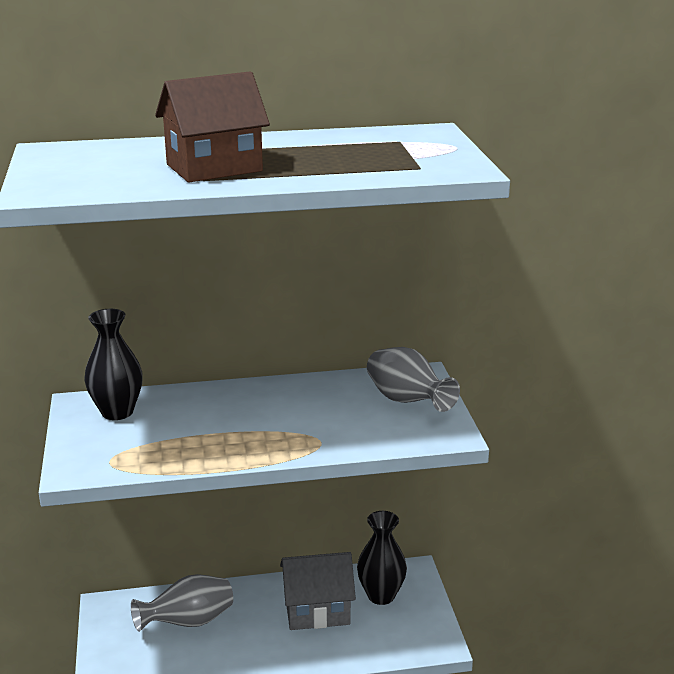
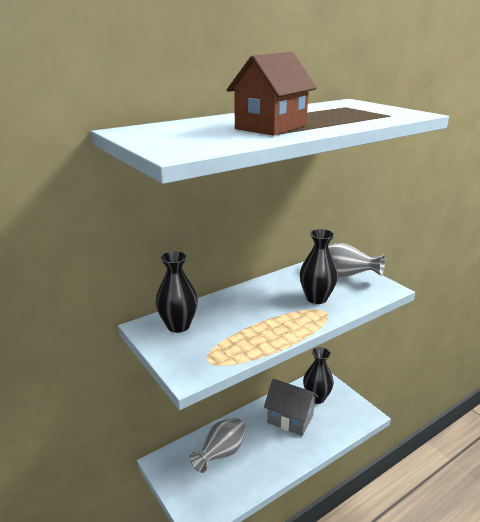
camera: 25 degrees left, 0 degrees up
grey house [280,552,356,630] -> grey house turned 60 degrees clockwise [264,379,319,436]
none -> black vase [300,229,338,304]

